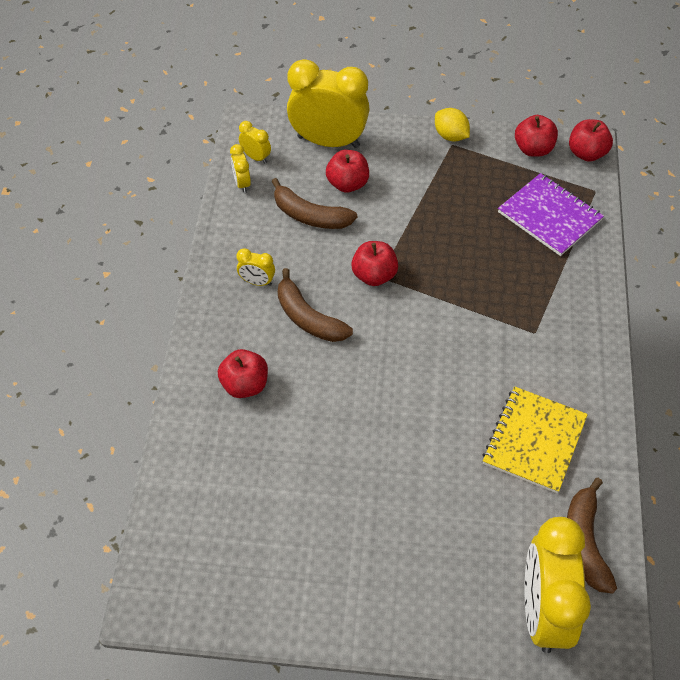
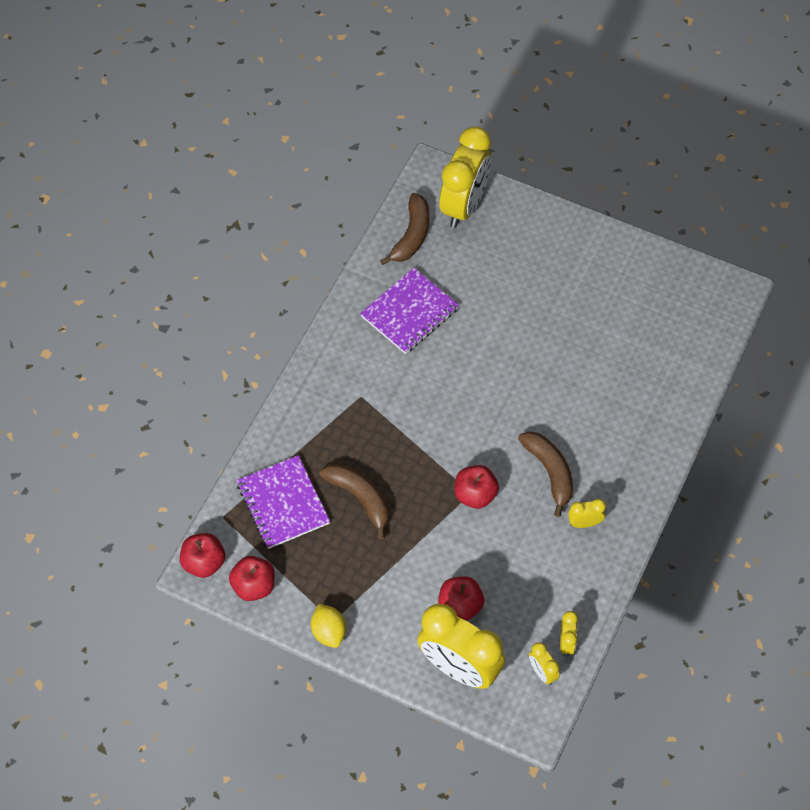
camera: 160 degrees left, 5 degrees up
red apple [218,349,268,398] -> none
yellow clock [236,248,275,286] -> yellow clock turned 45 degrees counterclockwise [568,499,606,528]
brown banana [271,178,357,229] -> brown banana moved to [319,464,389,540]
yellow notebook [483,386,588,493] -> purple notebook [360,268,459,354]

